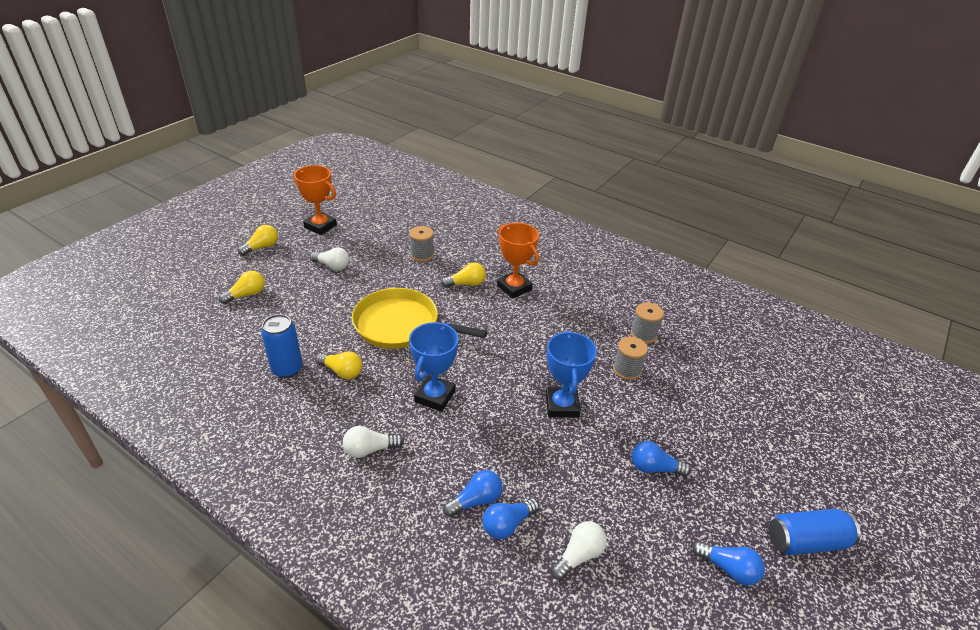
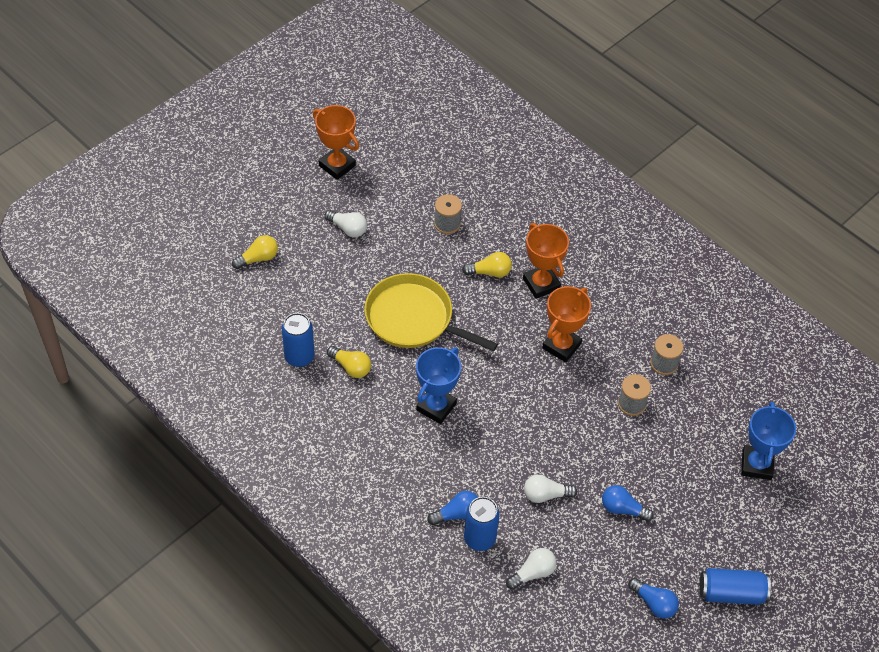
camera: 10 degrees right, 15 degrees up
yellow light bulb [238,225,278,256] -> none
white light bulb [343,426,404,458] -> white light bulb moved to [524,475,577,503]
blue light bulb [483,498,539,539] -> blue can [464,497,499,551]
blue trophy [546,330,597,418] -> blue trophy moved to [741,402,796,480]
none -> orange trophy [542,286,591,362]

